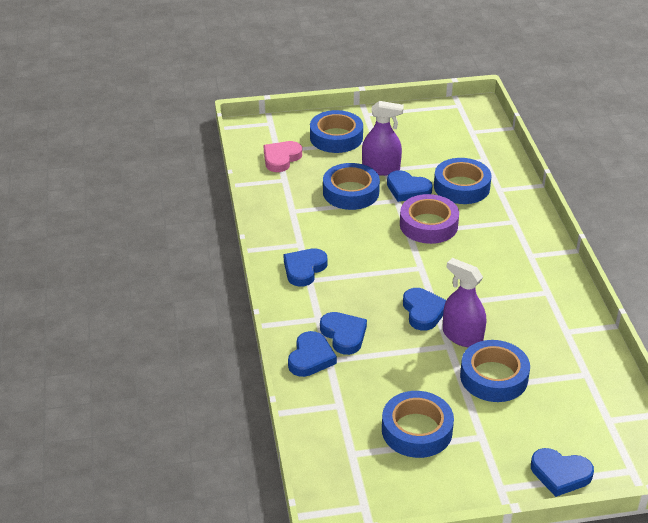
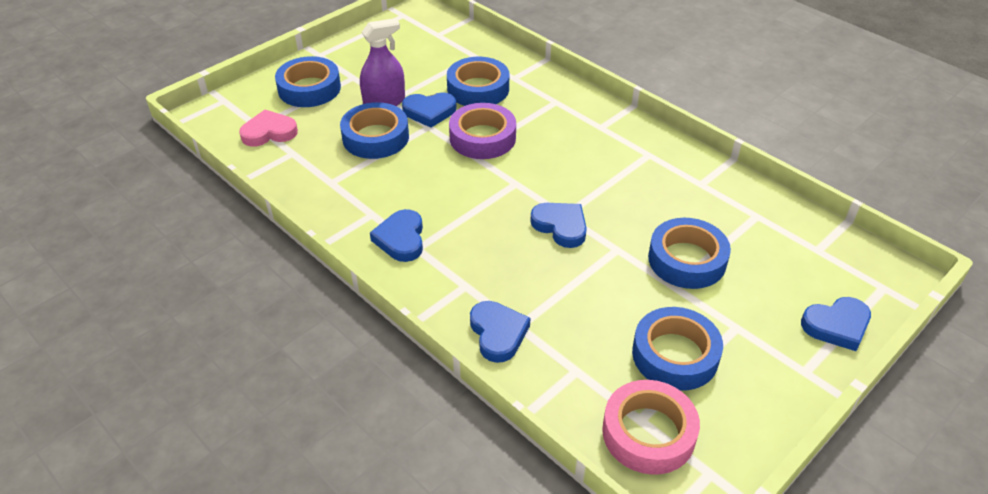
camera: 35 degrees left, 5 degrees up
pink heart [264,141,302,172] -> pink heart turned 75 degrees clockwise [239,110,298,147]
blue heart [320,312,367,355] -> none
purple spray bottle [443,258,486,348] -> none
none -> pink tape [602,380,700,475]

